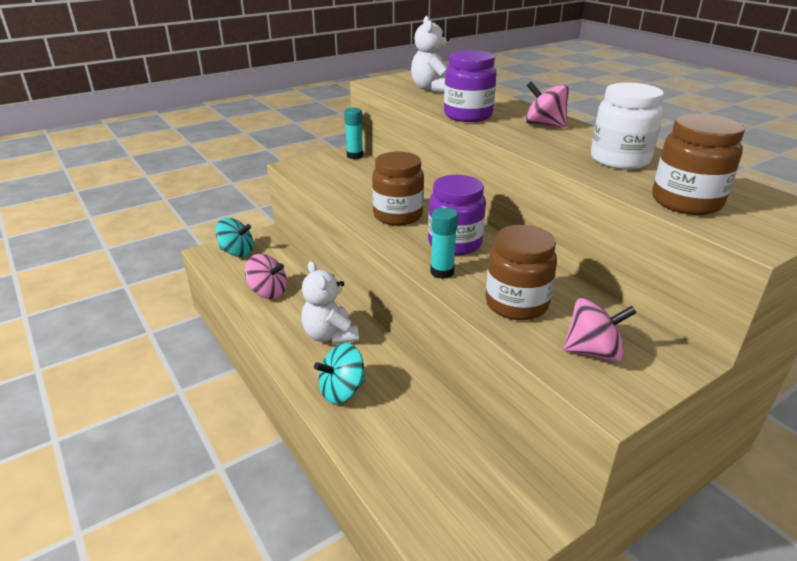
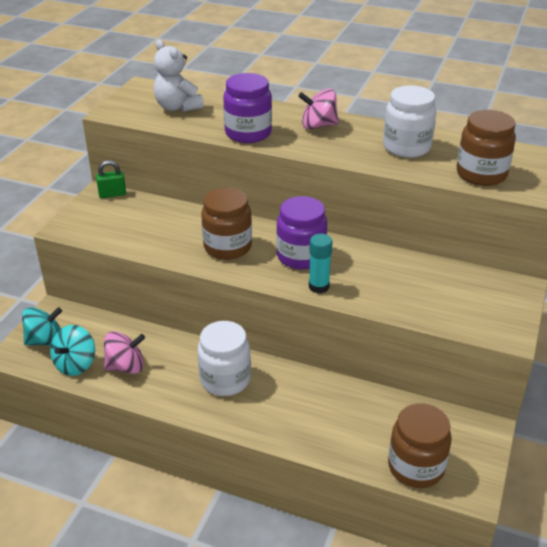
camera: 35 degrees left, 5 degrees up
white teddy bear [301,261,359,344] -> white jar [197,321,251,396]
turquoise spinning top [314,343,365,404] -> turquoise spinning top moved to [50,325,95,376]
turquoise glue stick [344,108,363,159] -> green padlock [96,160,126,198]
brown jar [485,225,557,320] -> brown jar moved to [388,403,452,488]
pink spinning top [563,298,636,362] -> none

